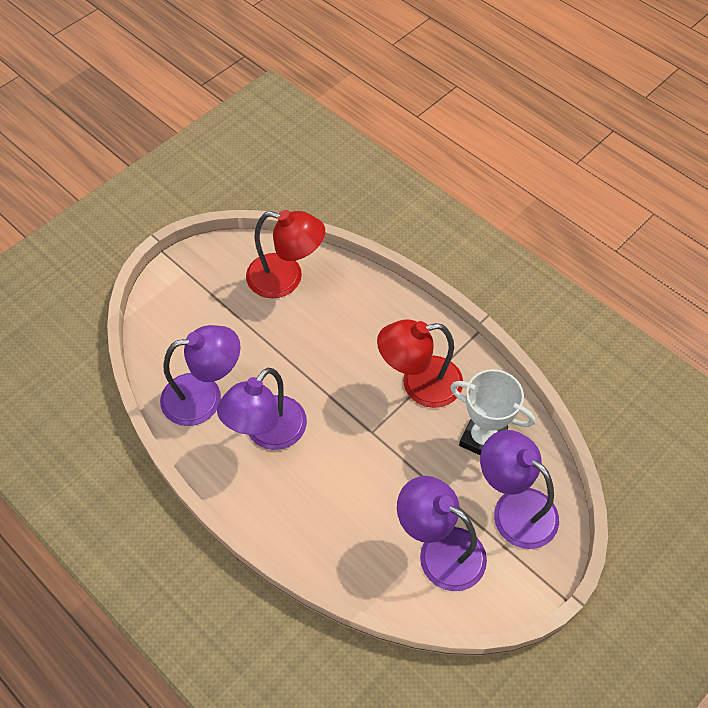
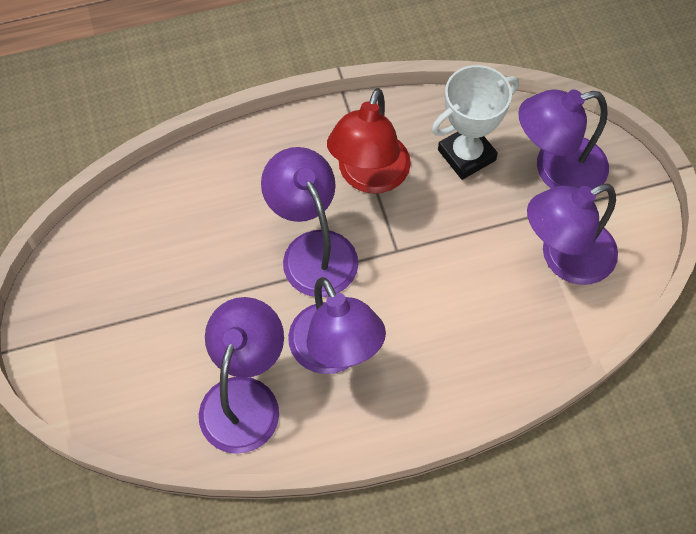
camera: 60 degrees left, 5 degrees up
red lamp [246,210,325,298] -> none
none -> purple lamp [261,147,358,297]

